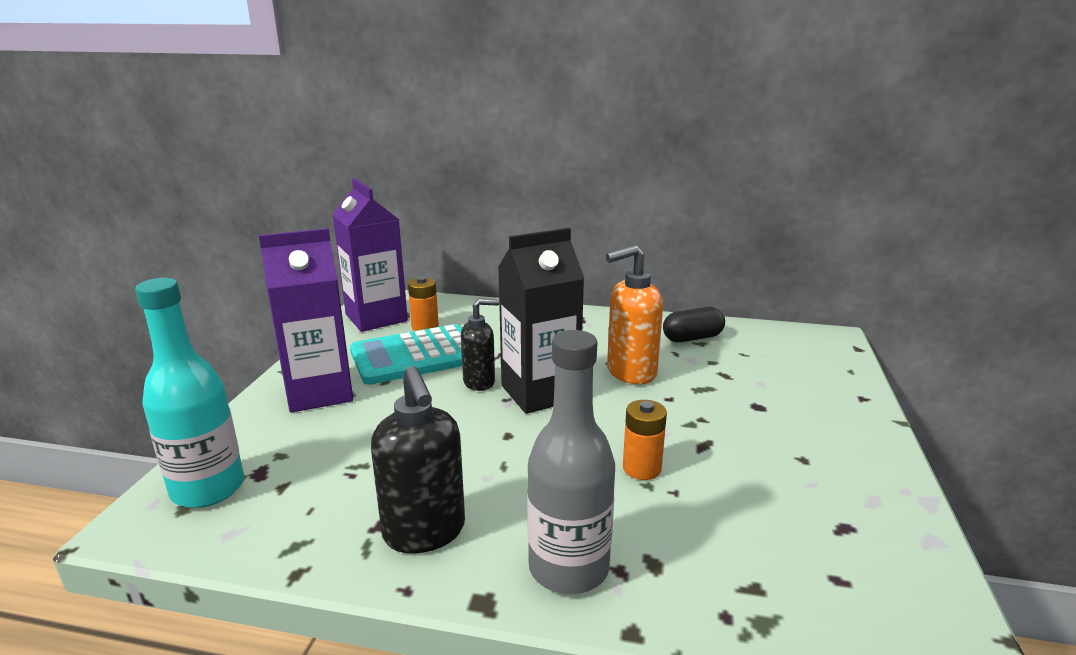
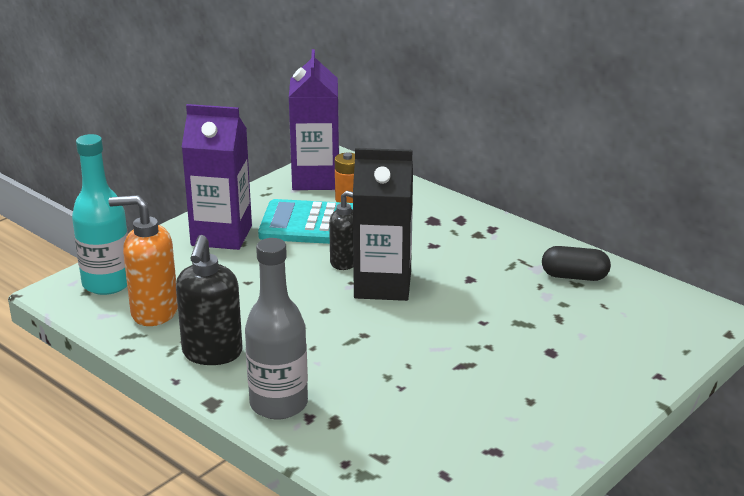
camera: 30 degrees right, 5 degrees up
orange soap dispenser [606,245,663,384] -> orange soap dispenser moved to [109,195,178,326]
orange battery [623,400,667,480] -> none

